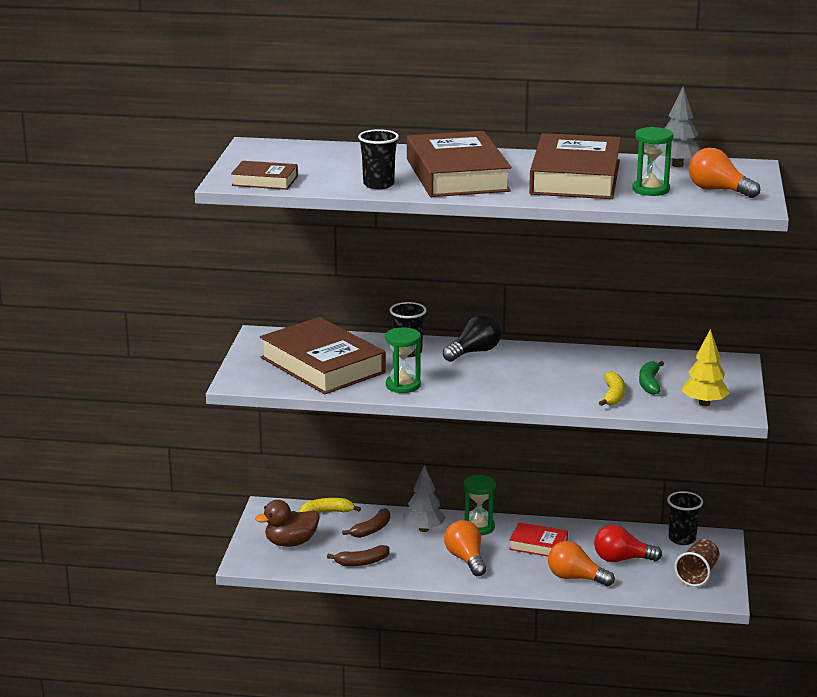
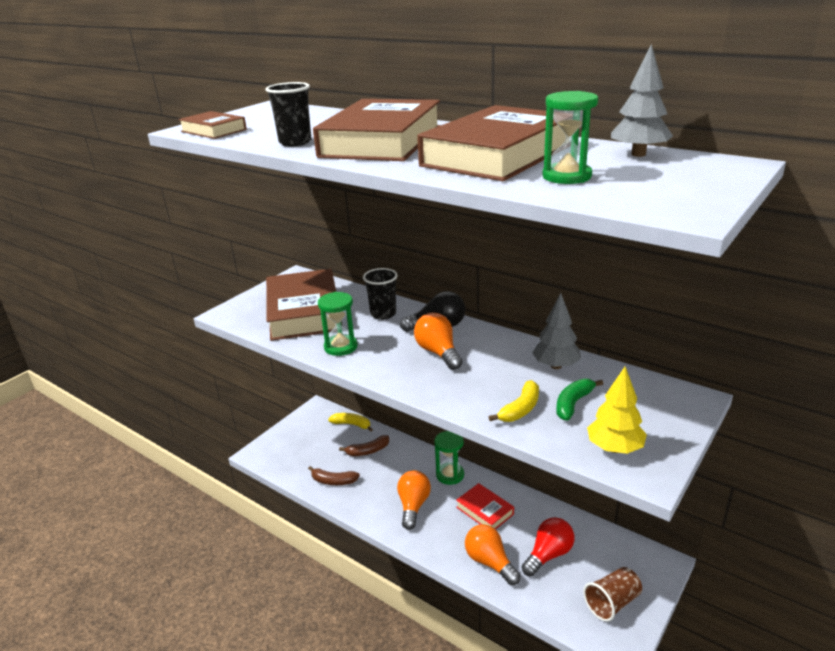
camera: 30 degrees right, 5 degrees up
brown duck [255,500,320,547] -> none
grey tree [404,465,446,532] -> grey tree moved to [532,293,581,369]
red light bulb [594,525,662,562] -> red light bulb turned 105 degrees clockwise [522,517,574,576]
black cup [667,491,703,545] -> none
orange light bulb [689,148,760,198] -> orange light bulb moved to [414,313,463,370]

